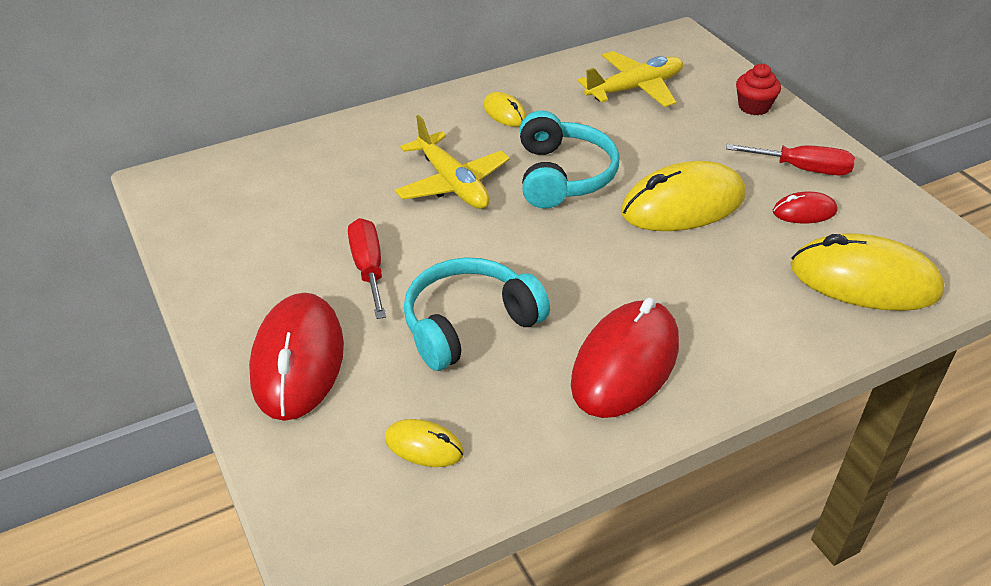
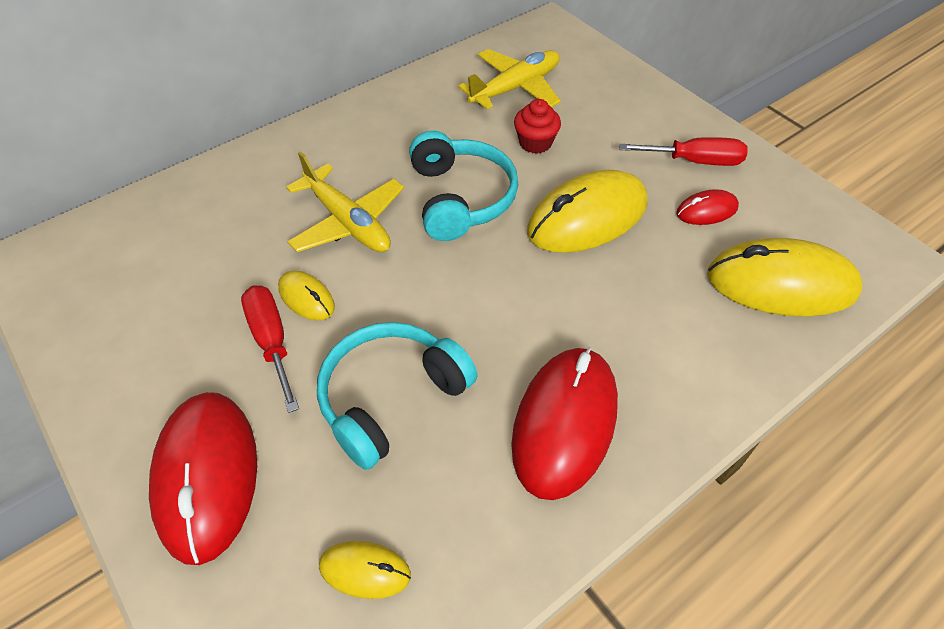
camera: 10 degrees left, 10 degrees up
yellow mouse [483,92,527,127] -> yellow mouse moved to [278,270,335,320]
red cupcake [736,64,781,115] -> red cupcake moved to [514,99,561,154]

